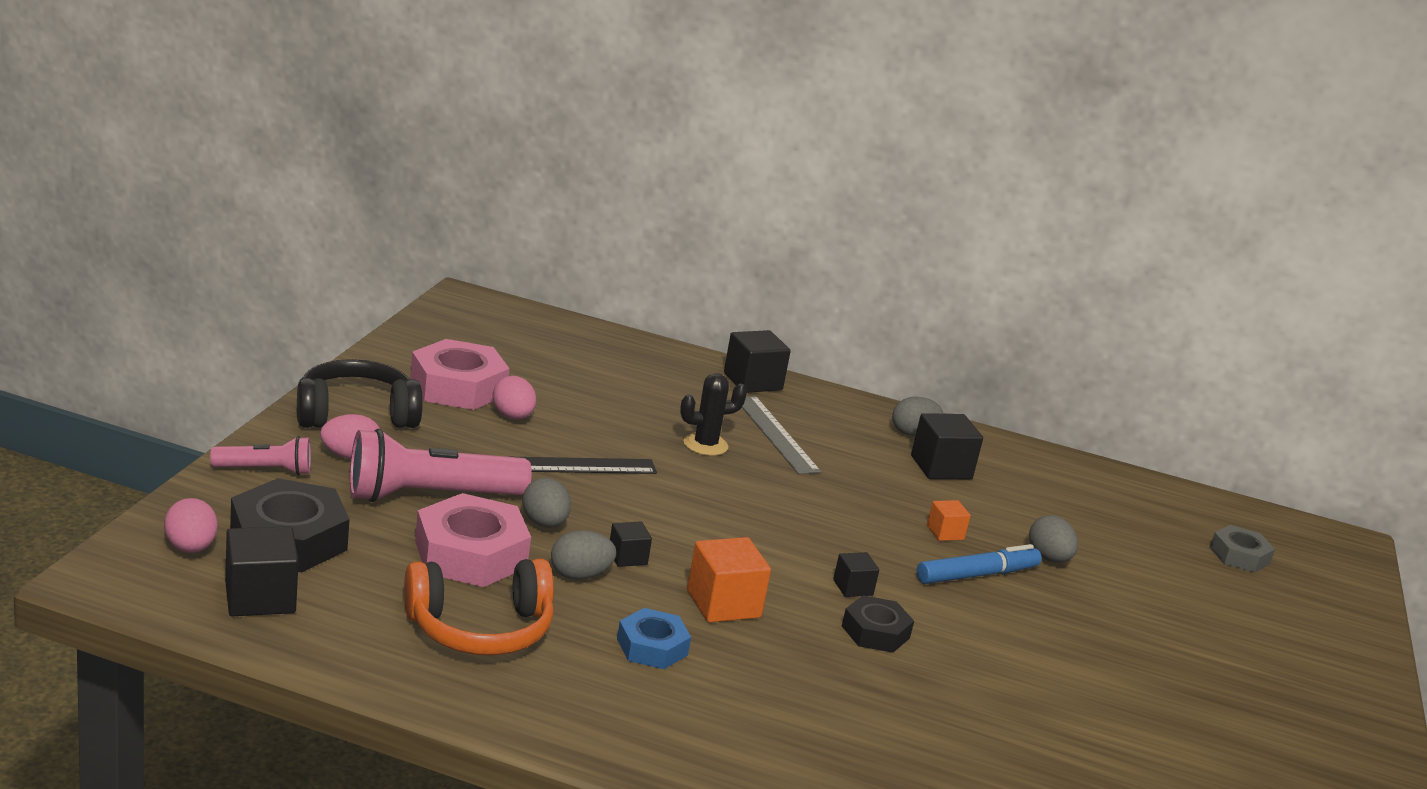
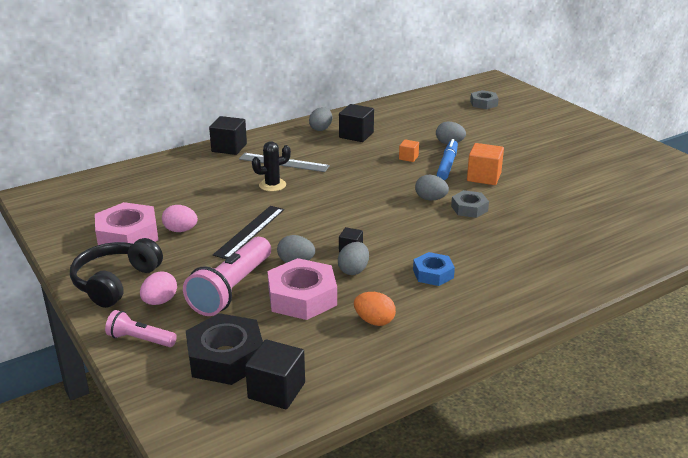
camera: 45 degrees left, 5 degrees up
pink egg [164,498,218,553] -> none
pink flashlight [210,436,311,475] -> pink flashlight turned 105 degrees counterclockwise [105,310,177,347]
orange headphones [404,559,554,656] -> orange egg [354,292,396,326]
black cactus [680,373,747,456] -> black cactus turned 45 degrees clockwise [252,141,291,191]
orange cube [687,537,771,623] -> orange cube moved to [467,143,504,185]
black cube [833,552,879,597] -> grey egg [415,175,449,200]
black nut [842,595,914,653] -> grey nut [451,190,489,218]

